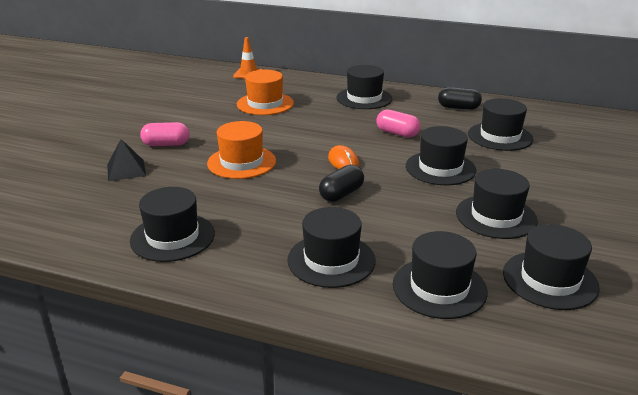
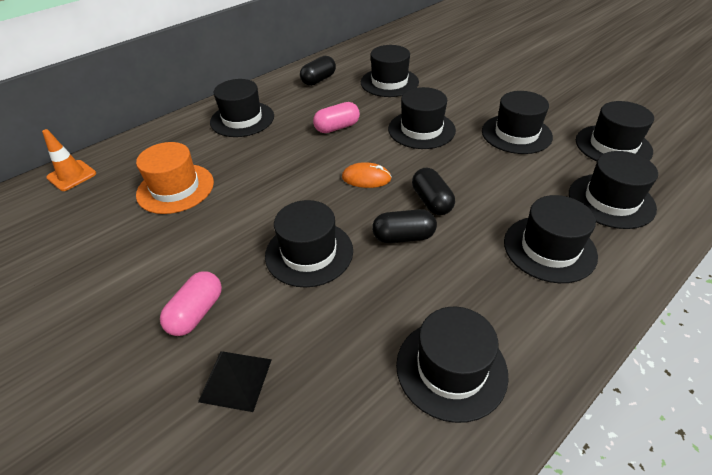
camera: 60 degrees left, 15 degrees up
orange hat [207,121,276,179] -> black hat [265,200,353,288]
none -> black capsule [372,209,437,243]

